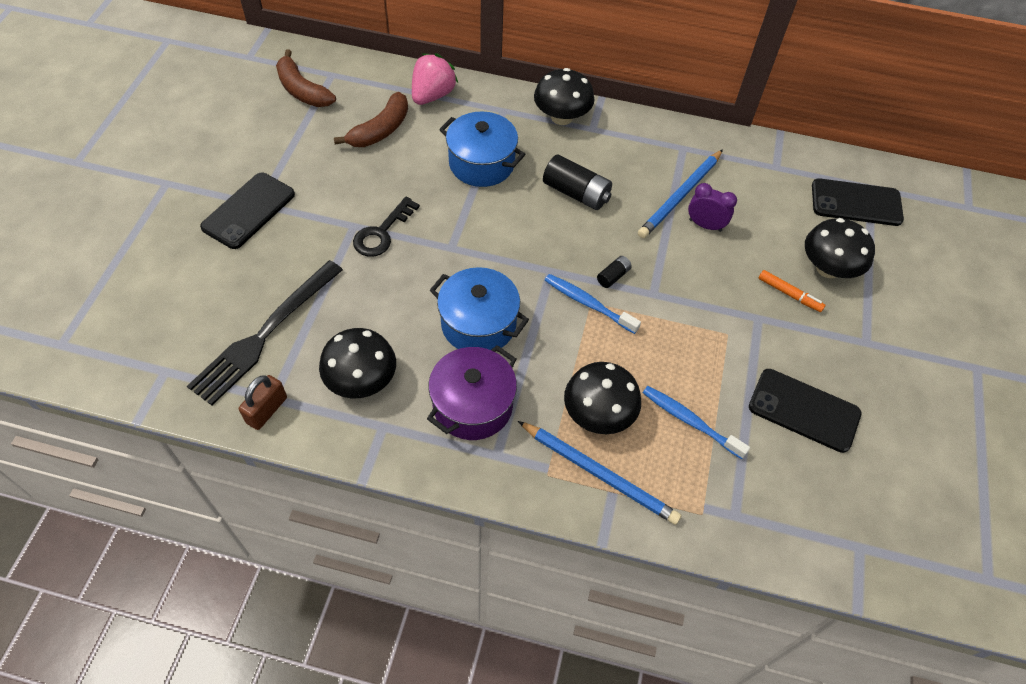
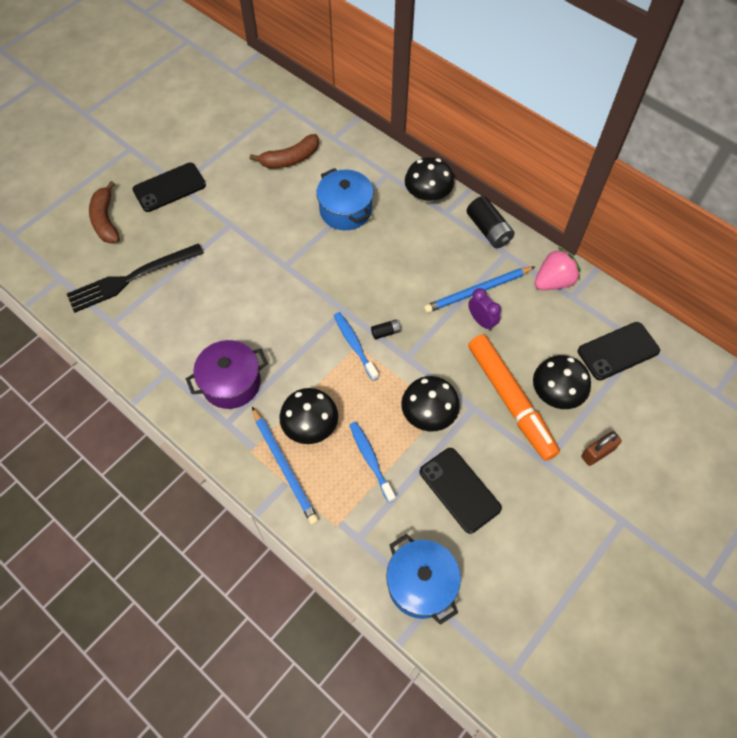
camera: 30 degrees right, 5 degrees up
brown padlock [239,375,287,430] -> brown padlock moved to [581,431,622,466]
brown banana [276,50,336,107] -> brown banana moved to [89,181,120,243]
black mushroom [319,328,396,398] -> black mushroom moved to [401,376,460,431]
black key [353,197,420,257] -> none
pink strawberry [412,53,458,105] -> pink strawberry moved to [534,247,581,290]
blue pot [430,267,529,350] -> blue pot moved to [386,534,461,625]
black battery [543,155,612,210] -> black battery moved to [467,196,515,248]
orange marker [759,270,826,312] -> orange marker [468,334,560,461], size x2.47
black phone [812,178,904,226] -> black phone turned 60 degrees counterclockwise [578,322,660,381]

